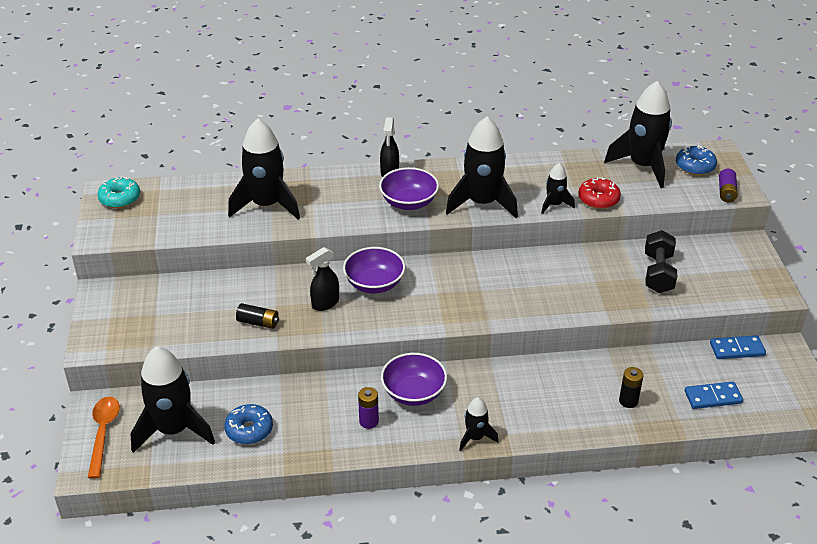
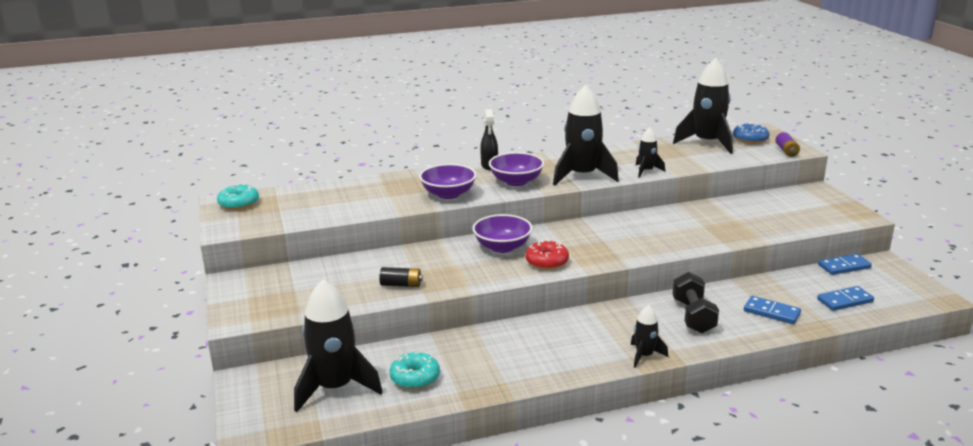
camera: 10 degrees left, 15 degrees down
orange spoon [88,397,120,479] -> none
blue donut [224,404,273,444] -> turquoise donut [390,352,440,390]
black rocket [228,118,300,219] -> none
black spray bottle [306,247,339,311] -> none
purple battery [358,387,379,429] -> none
purple bowl [381,353,447,406] -> purple bowl moved to [419,164,477,199]
red donut [578,177,621,209] -> red donut moved to [525,240,569,270]
black battery [619,367,644,408] -> blue domino [744,296,801,324]
black dumbbell [645,230,677,293] -> black dumbbell moved to [672,272,719,334]

